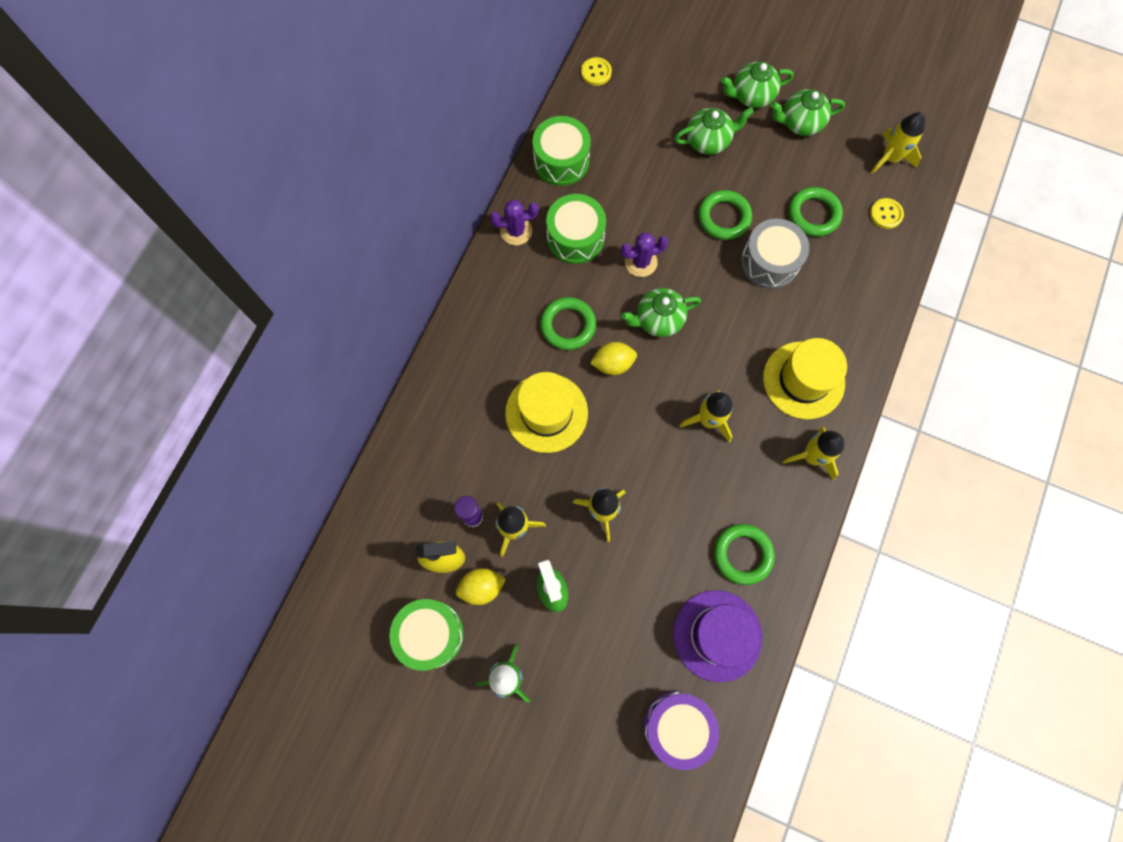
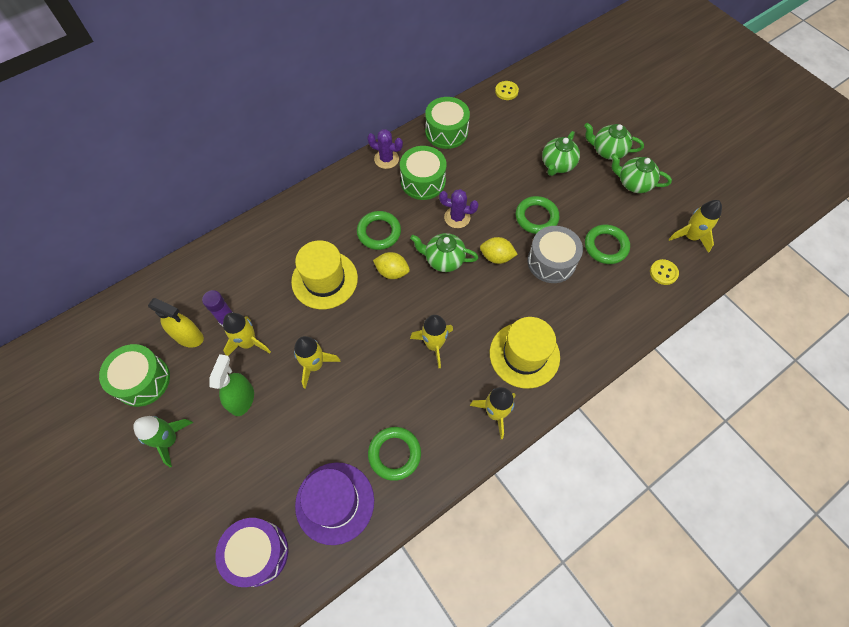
camera: 30 degrees right, 10 degrees down
yellow lemon [456,568,506,605] -> yellow lemon moved to [480,237,518,264]
green teapot [674,107,754,155] -> green teapot turned 105 degrees clockwise [542,131,580,176]

